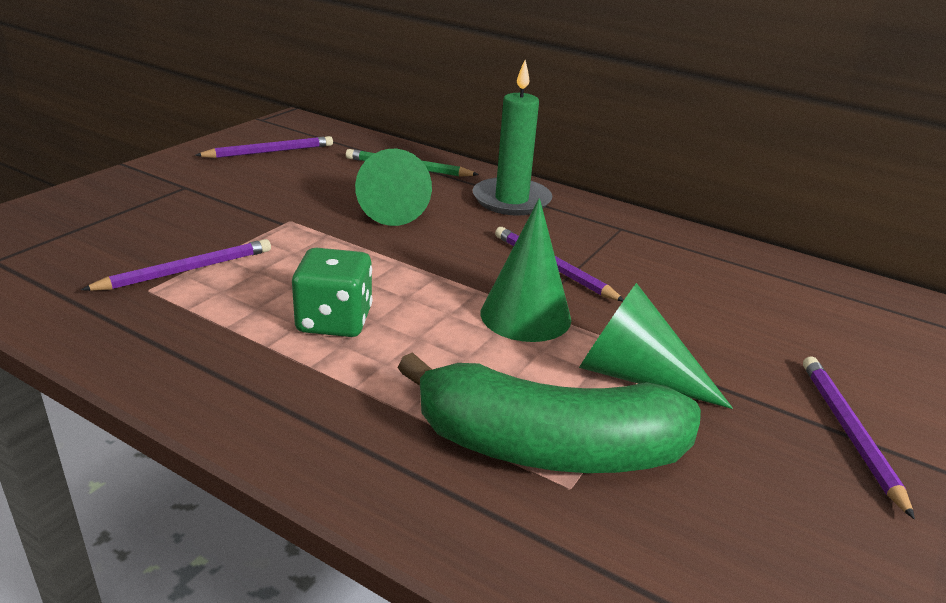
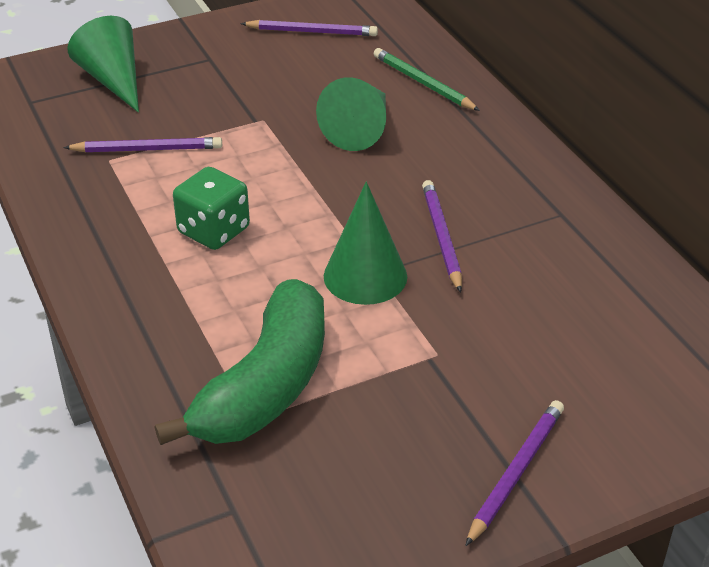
camera: 35 degrees right, 10 degrees up
green banana [398,352,701,473] -> green banana turned 105 degrees counterclockwise [154,279,325,445]
green candle [473,60,552,216] -> none
green cone [579,283,733,409] -> green cone moved to [67,16,139,113]

